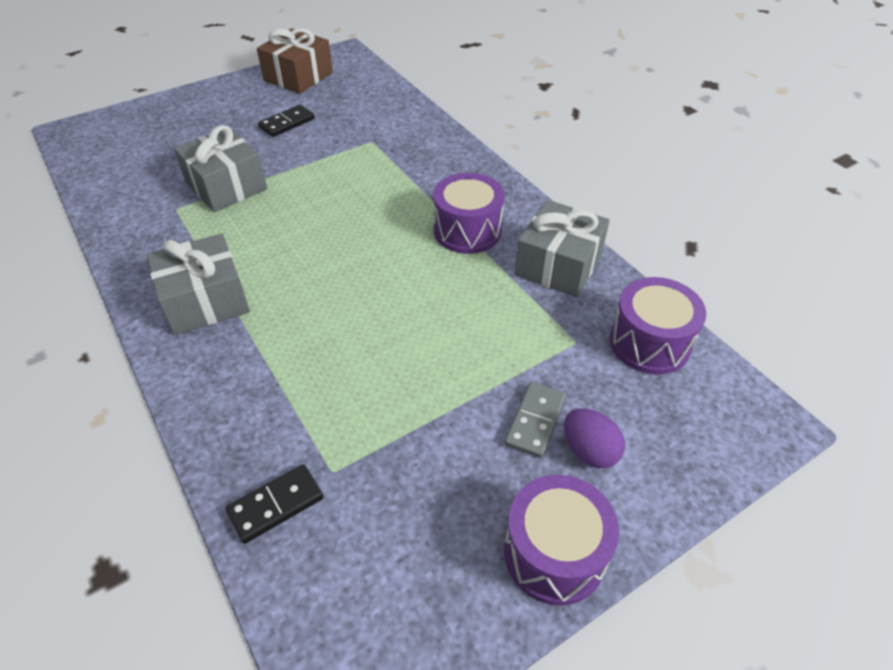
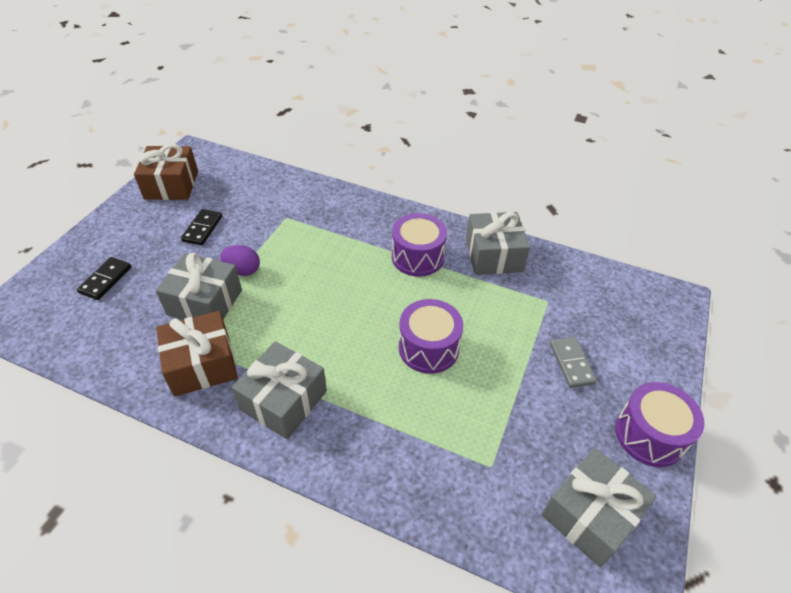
camera: 35 degrees left, 0 degrees up
black domino [226,464,323,544] -> black domino moved to [77,257,131,300]
purple egg [564,408,625,468] -> purple egg moved to [220,245,260,276]
purple drum [610,277,706,375] -> purple drum moved to [399,299,463,374]
none -> brown gift [156,311,238,397]
none -> grey gift [542,448,657,567]

